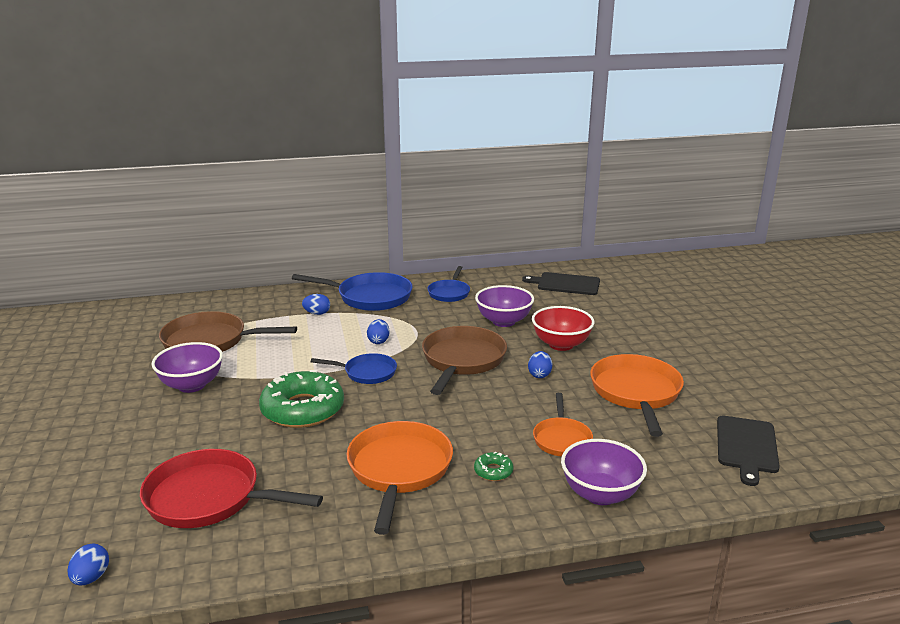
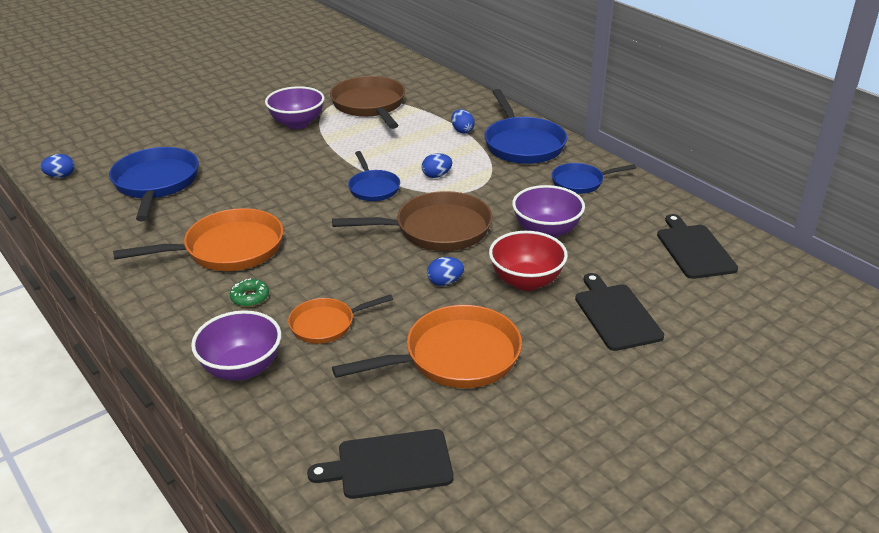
camera: 65 degrees right, 10 degrees up
red pan [140,449,323,528] -> blue pan [109,147,199,221]
green donut [259,370,344,428] -> none
none -> black cutting board [575,273,664,351]

